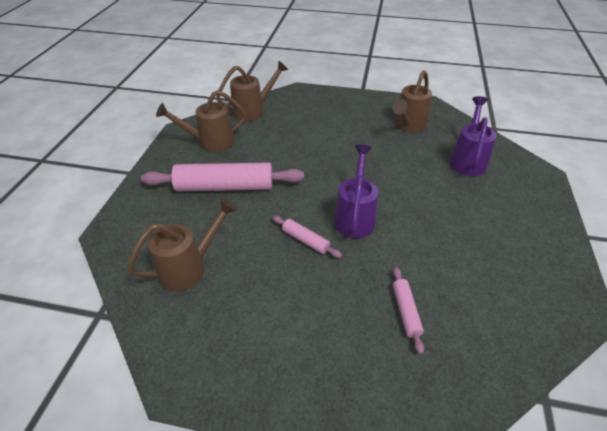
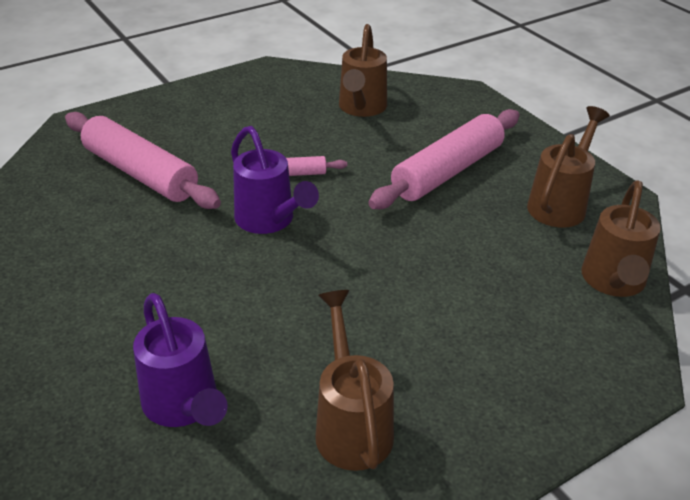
camera: 135 degrees right, 5 degrees down
pink rolling pin [393,267,424,354] -> pink rolling pin [65,112,221,209], size x2.12

